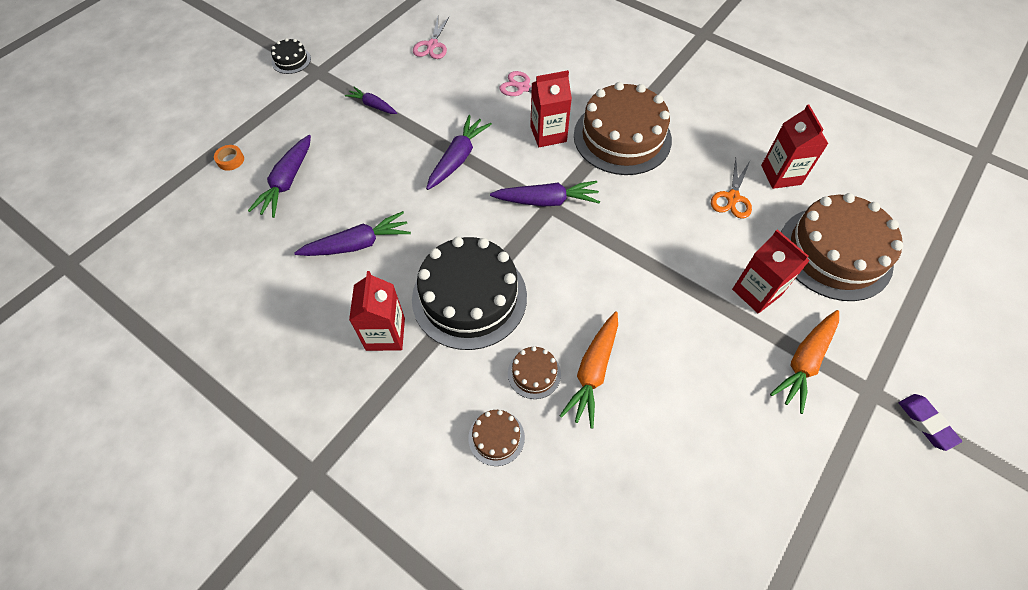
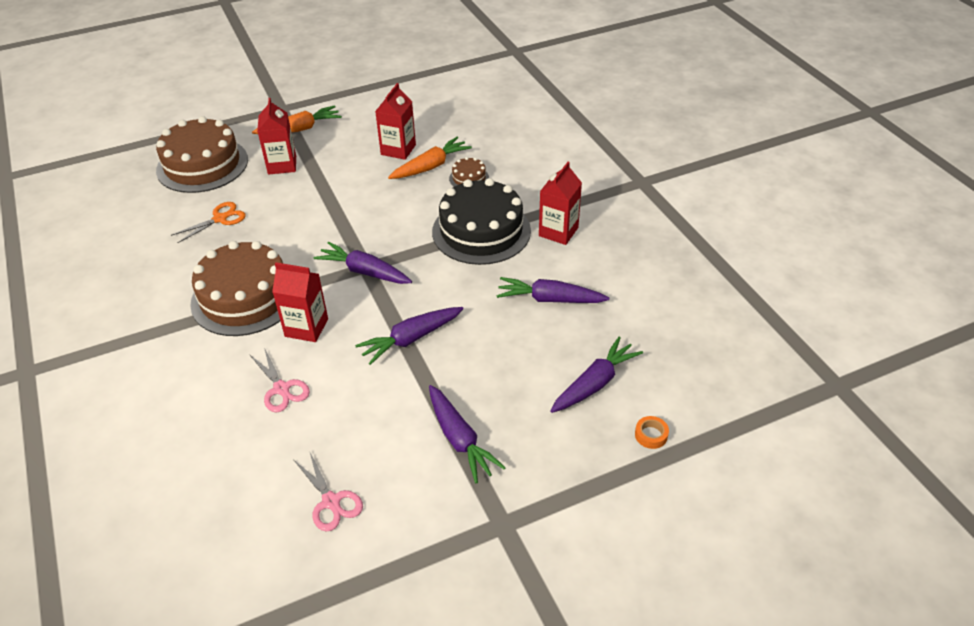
camera: 150 degrees left, 15 degrees down
black cake [271,38,311,74] -> none
purple carrot [345,87,397,114] -> purple carrot [429,385,506,483], size x1.63
pink scissors [413,16,450,59] -> pink scissors turned 105 degrees clockwise [293,451,363,532]
brown cake [468,410,525,466] -> none
red carton [761,104,828,189] -> red carton moved to [375,83,416,160]
purple eraser [899,394,962,451] -> none

